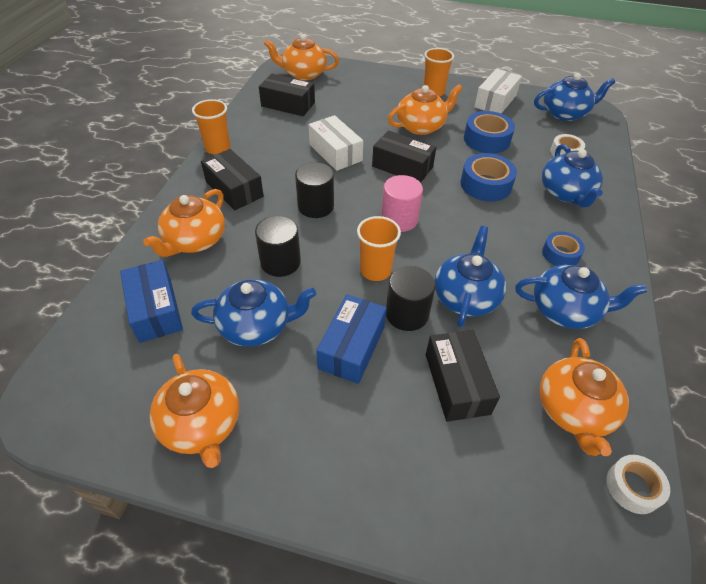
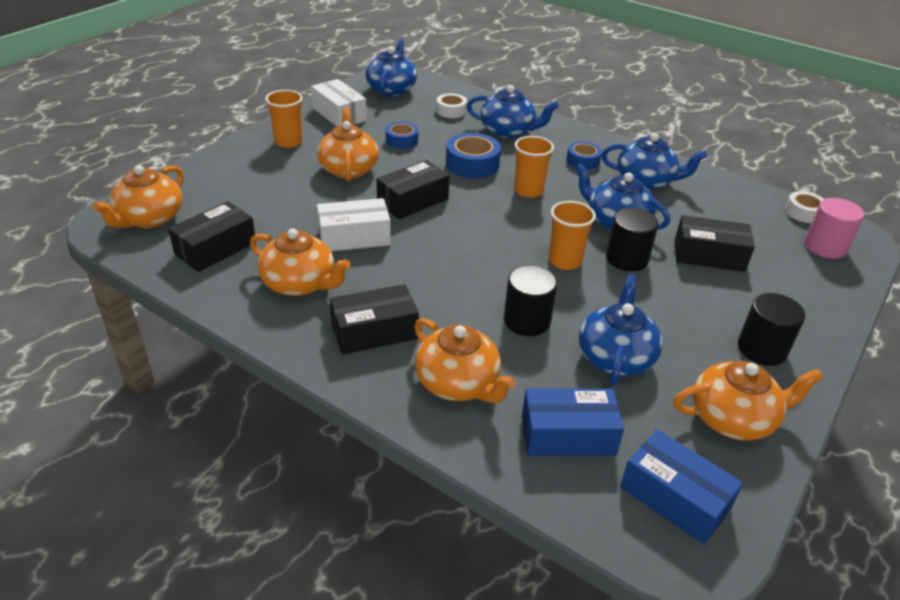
camera: 70 degrees left, 10 degrees down
orange cup [192,99,230,155] -> orange cup moved to [514,136,554,198]
black cylinder [295,162,334,218] -> black cylinder moved to [738,293,805,366]
blue box [316,294,387,384] -> blue box moved to [620,429,743,544]
pink cylinder [381,175,423,232] -> pink cylinder moved to [805,198,864,259]
blue tape [464,111,515,153] -> blue tape [386,122,418,149], size x0.63
blue teapot [515,265,647,329] -> blue teapot turned 75 degrees clockwise [601,133,708,190]
orange teapot [540,338,629,456] -> orange teapot moved to [250,229,351,296]

